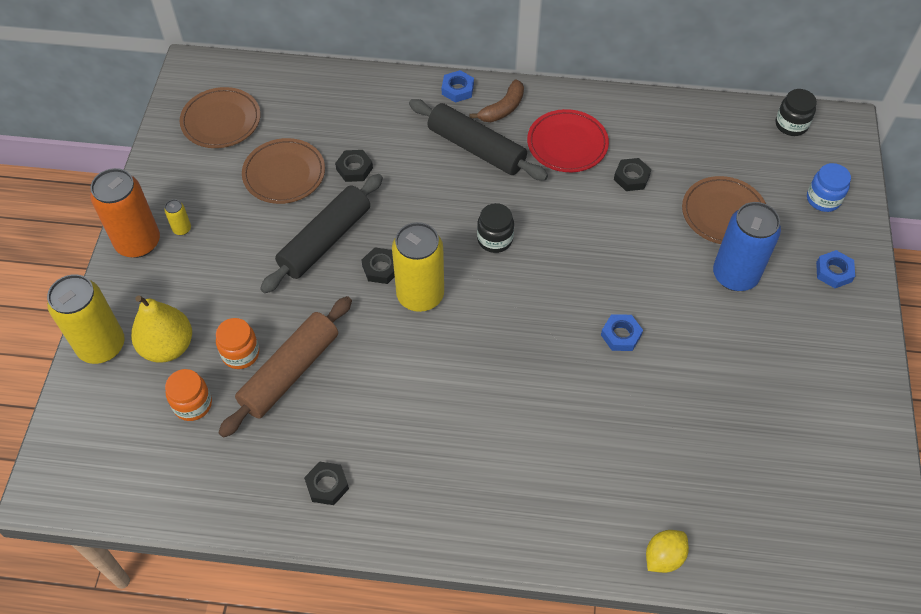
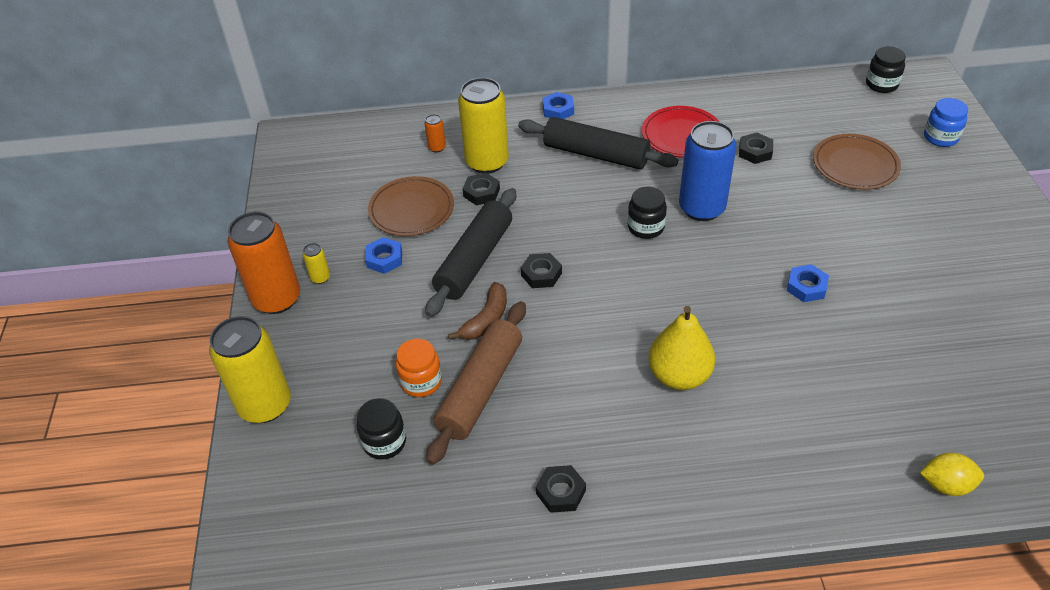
camera: 10 degrees left, 10 degrees down
yellow pear [131,295,192,363] -> yellow pear moved to [648,306,715,390]
orange jar [165,369,212,421] -> black jar [357,398,406,460]
brown plate [180,87,261,148] -> none
yellow can [392,222,444,312] -> yellow can moved to [458,78,509,174]
brown banana [469,79,524,122] -> brown banana moved to [448,282,507,340]
yellow lemon [646,530,689,573] -> yellow lemon turned 60 degrees clockwise [920,453,984,496]
blue can [713,202,781,291] -> blue can moved to [679,121,737,221]
blue nut [816,250,855,288] -> blue nut moved to [365,237,402,274]
none -> orange can [425,114,446,153]

